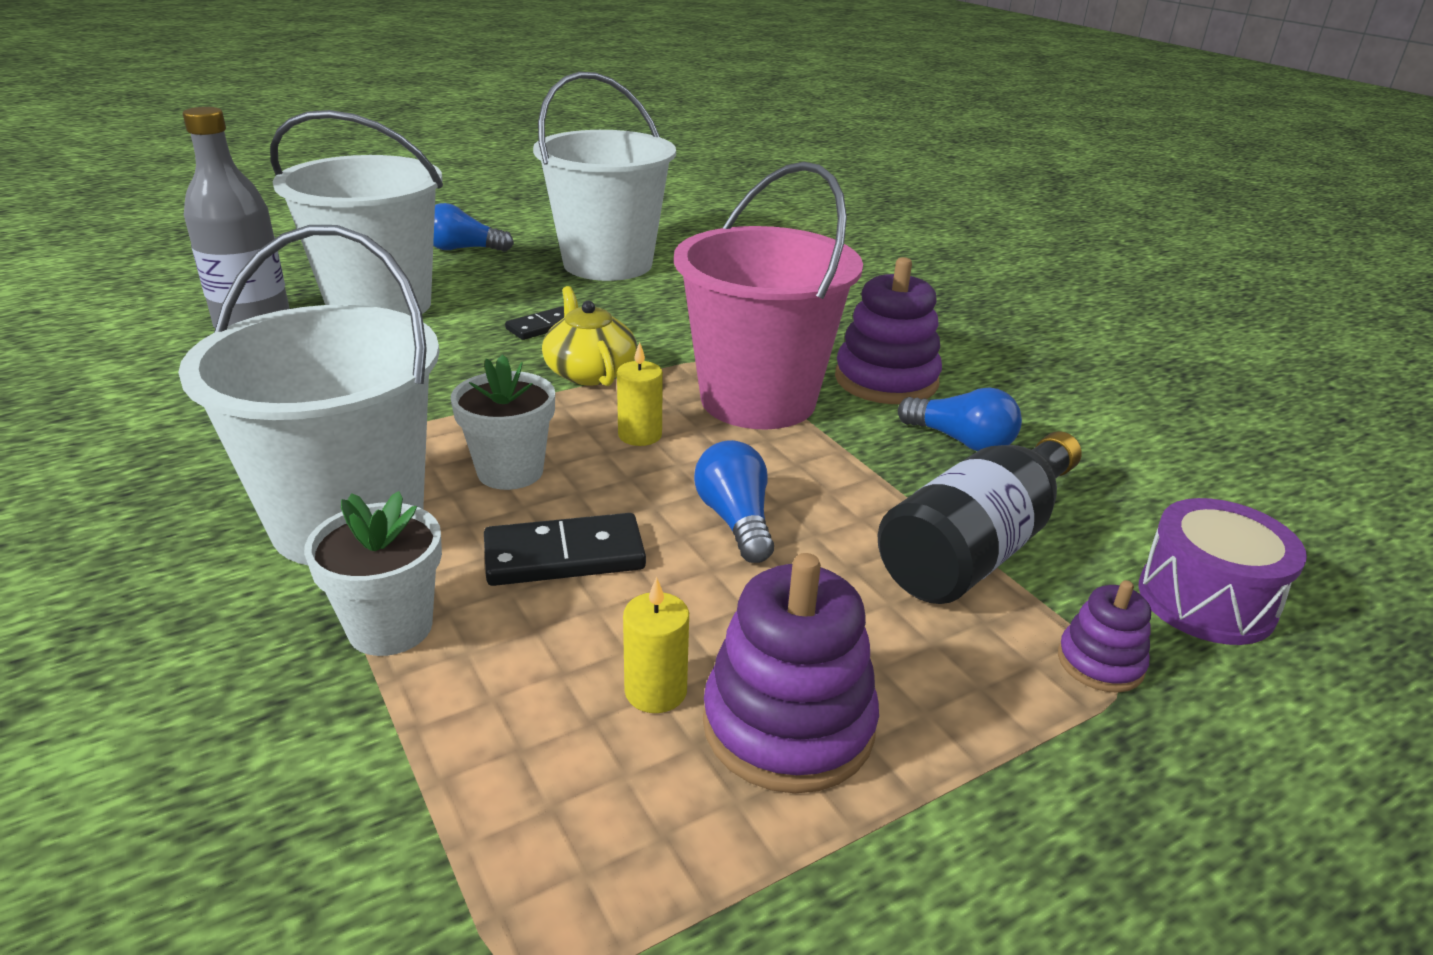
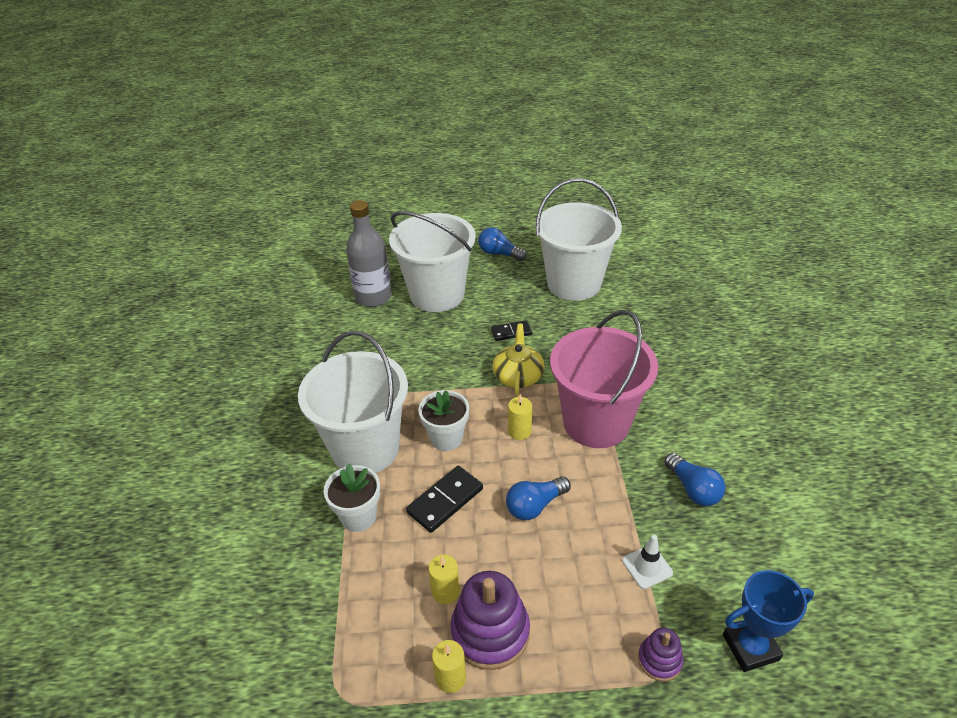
camera: 30 degrees right, 10 degrees up
black domino [484,513,646,586] -> black domino turned 60 degrees counterclockwise [406,466,483,533]
blue light bulb [694,440,774,563] -> blue light bulb turned 135 degrees counterclockwise [506,476,571,520]
purple stacking toy [835,257,942,404] -> none
black bottle [878,431,1082,604] -> white traffic cone [622,535,673,589]
purple drum [1138,498,1307,645] -> blue trophy [723,570,814,672]
none -> yellow candle [432,640,466,693]

